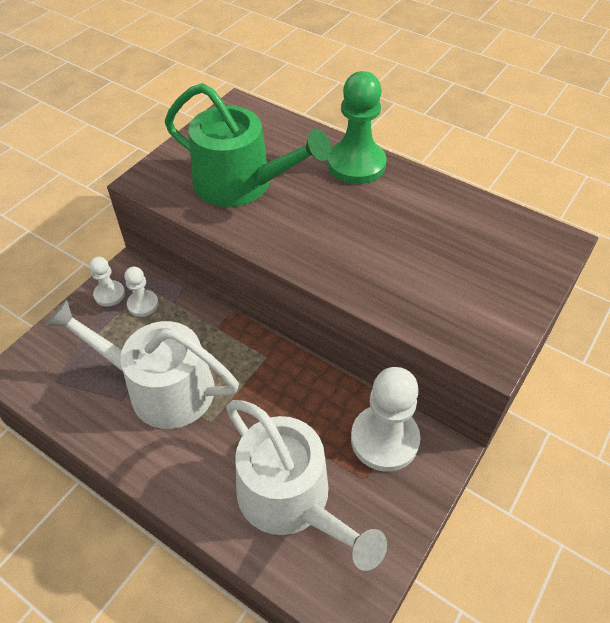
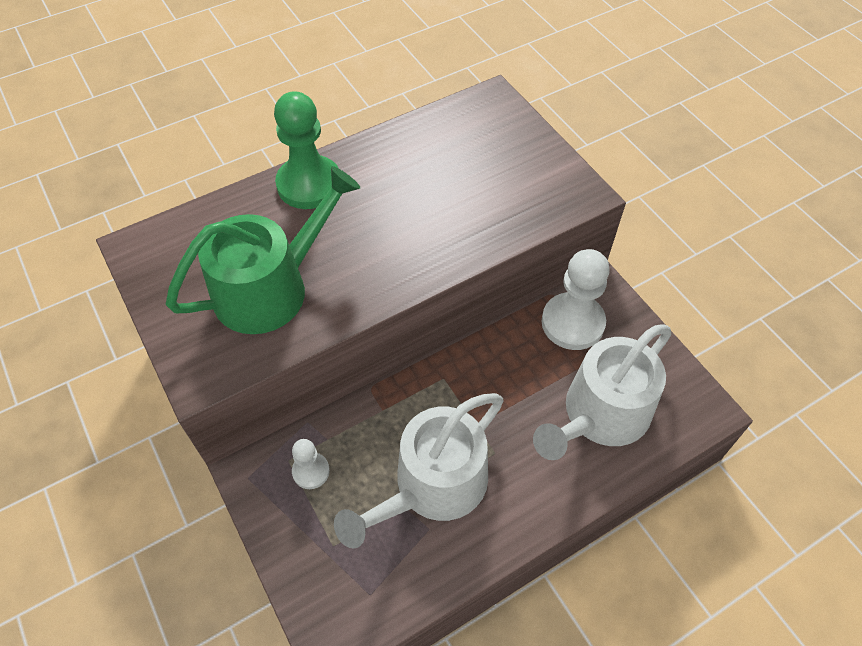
camera: 65 degrees left, 5 degrees up
white pawn [89,257,125,307] -> none
white watering can [226,400,387,571] -> white watering can turned 150 degrees clockwise [533,324,671,460]

